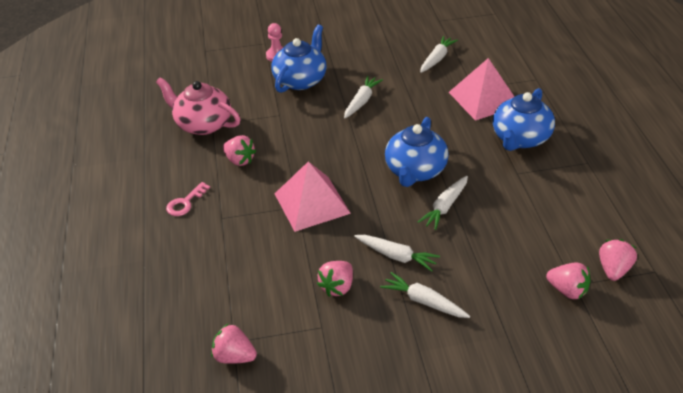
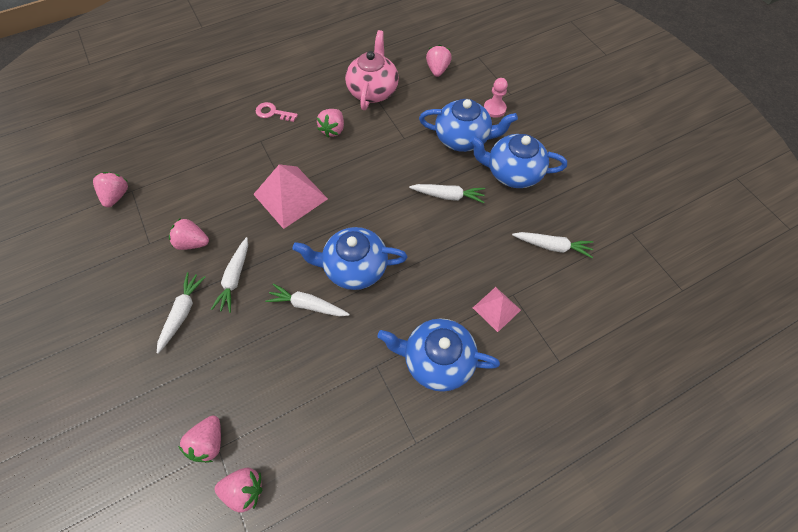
camera: 70 degrees right, 20 degrees up
pink pyramid [449,58,514,121] -> pink pyramid [473,287,521,332], size x0.57
none -> pink strawberry [426,45,452,77]
none -> blue teapot [469,134,567,188]

